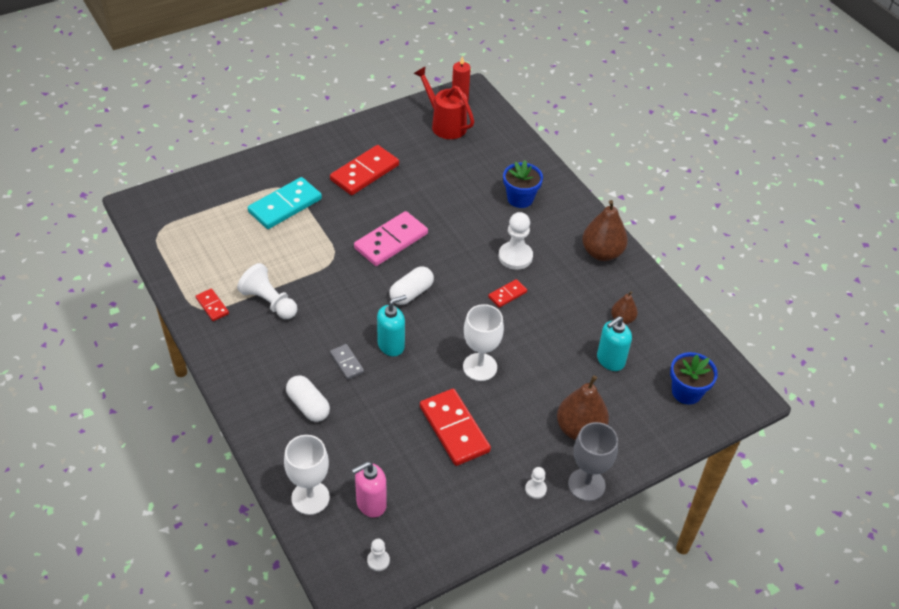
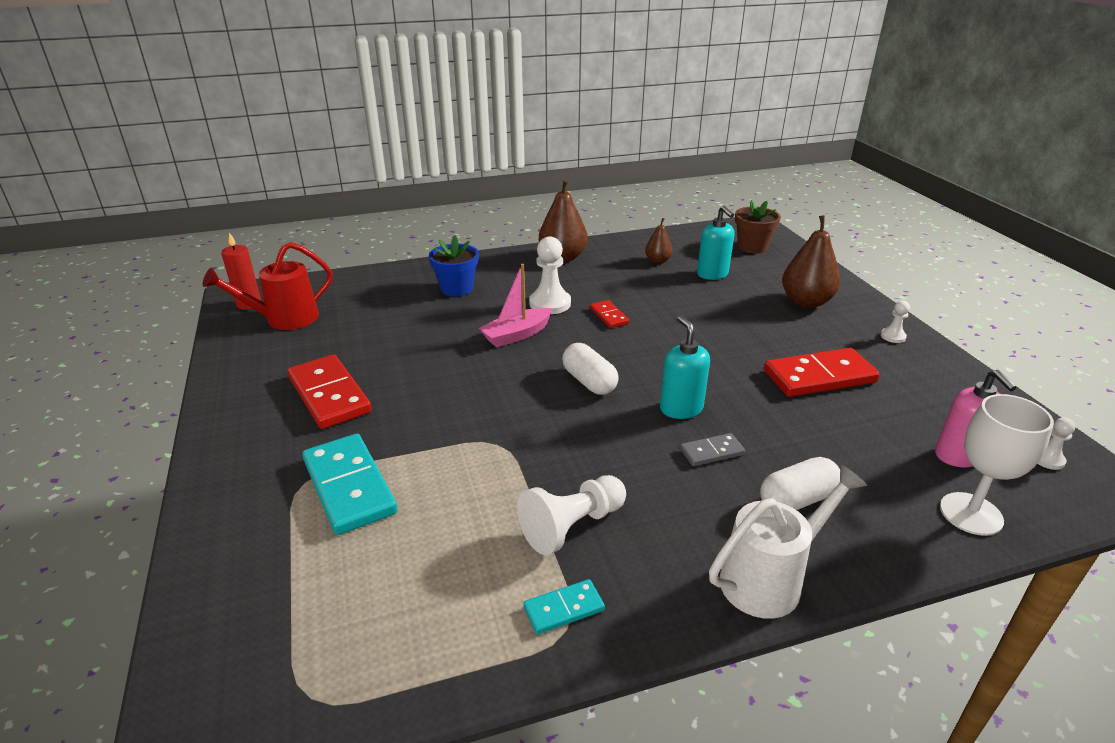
camera: 75 degrees left, 15 degrees down
red domino [196,288,229,321] -> turquoise domino [523,579,605,634]
pink domino [354,211,428,266] -> none
white goblet [463,304,504,381] -> none
grey goblet [568,422,618,501] -> none
blue flower pot [670,352,718,405] -> brown flower pot [735,200,781,254]
none -> pink boat [479,264,553,347]
none -> white watering can [709,464,867,619]

